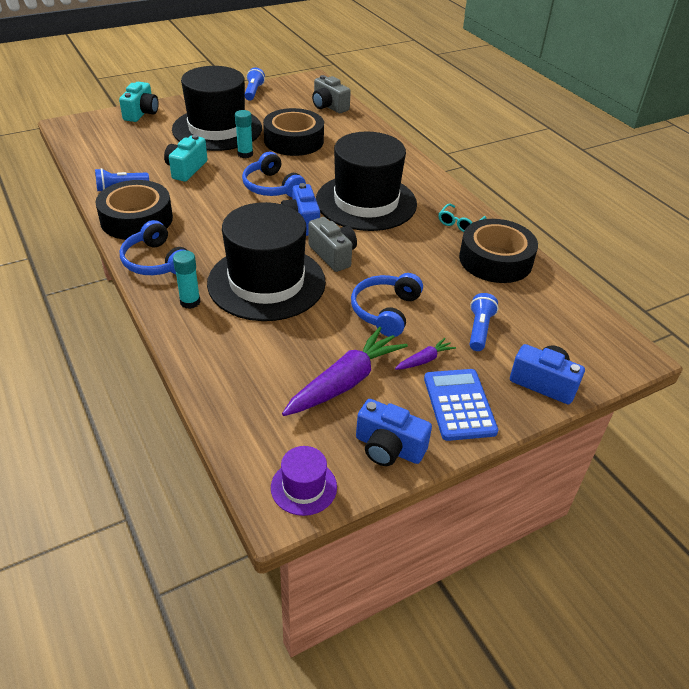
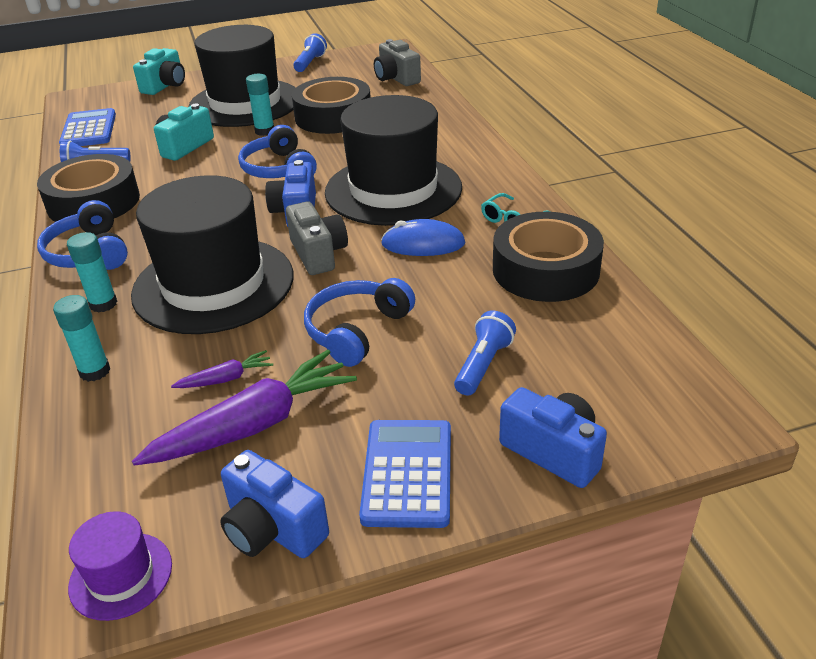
camera: 15 degrees right, 5 degrees down
purple carrot [395,338,456,370] -> purple carrot moved to [171,350,273,388]
none -> turquoise glue stick [53,295,110,382]
none -> blue calculator [59,108,116,146]
none -> blue mouse [381,219,465,256]

